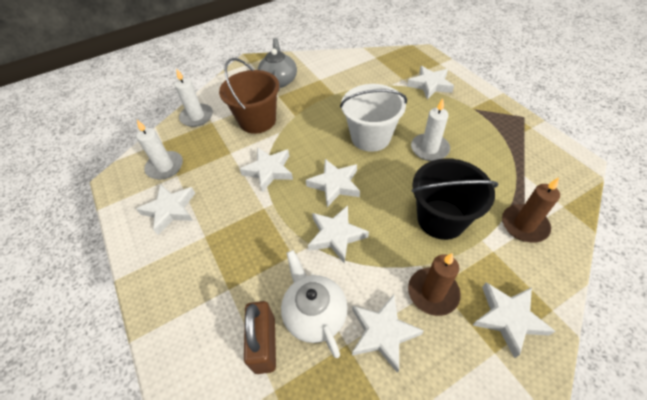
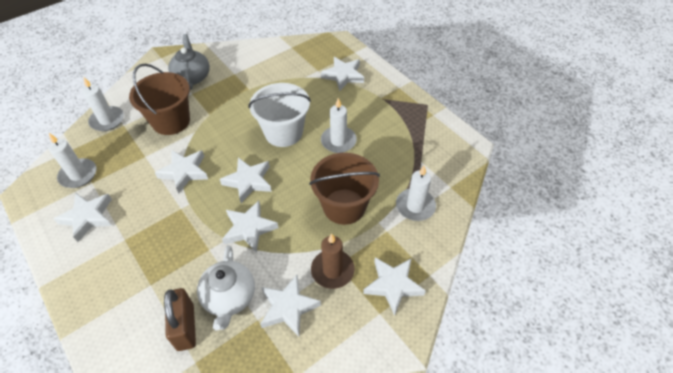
camera: 10 degrees left, 0 degrees up
white teapot [281,250,348,358] -> white teapot turned 150 degrees counterclockwise [197,245,255,330]
black bucket [412,158,498,240] -> brown bucket [309,153,380,225]
brown candle [502,177,560,243] -> white candle [396,166,436,221]

